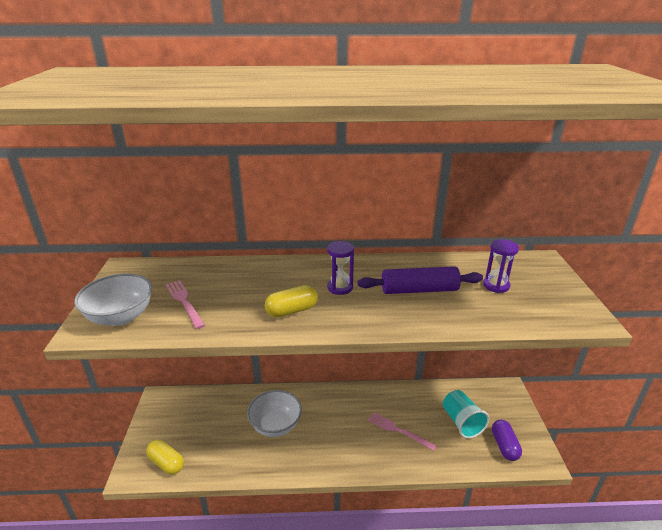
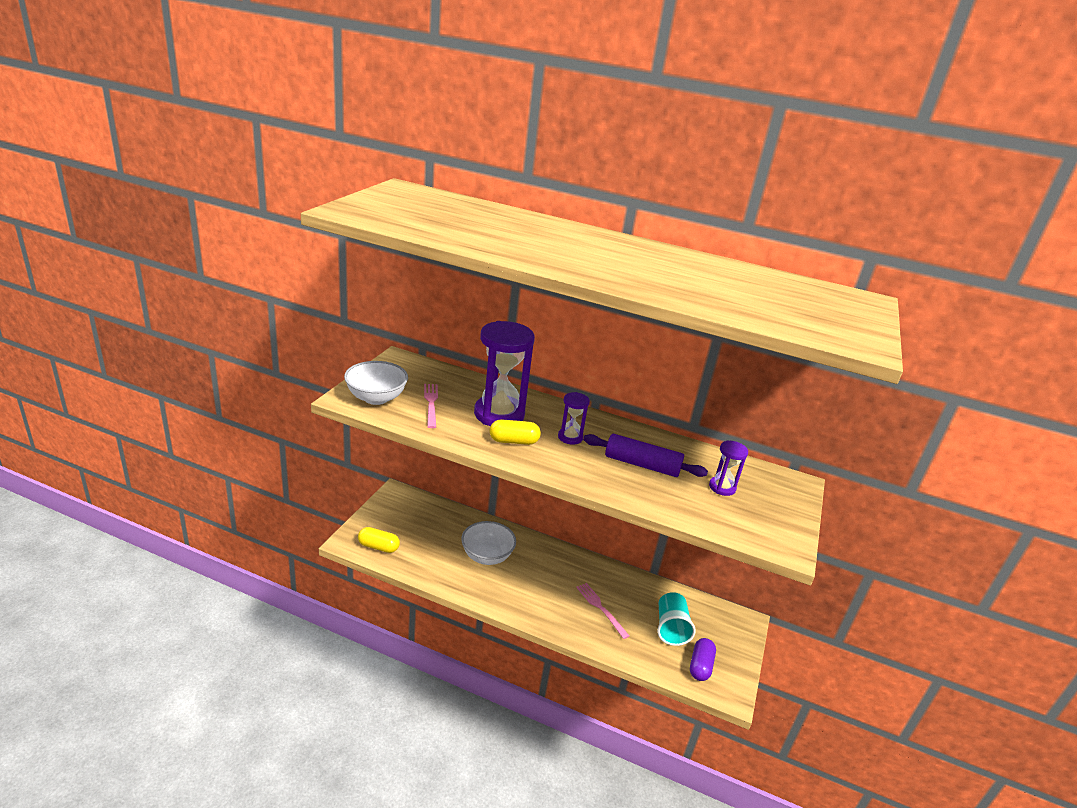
camera: 20 degrees right, 0 degrees up
yellow capsule [146,440,184,475] -> yellow capsule turned 45 degrees counterclockwise [358,527,400,553]
none -> purple hourglass [474,321,535,426]

